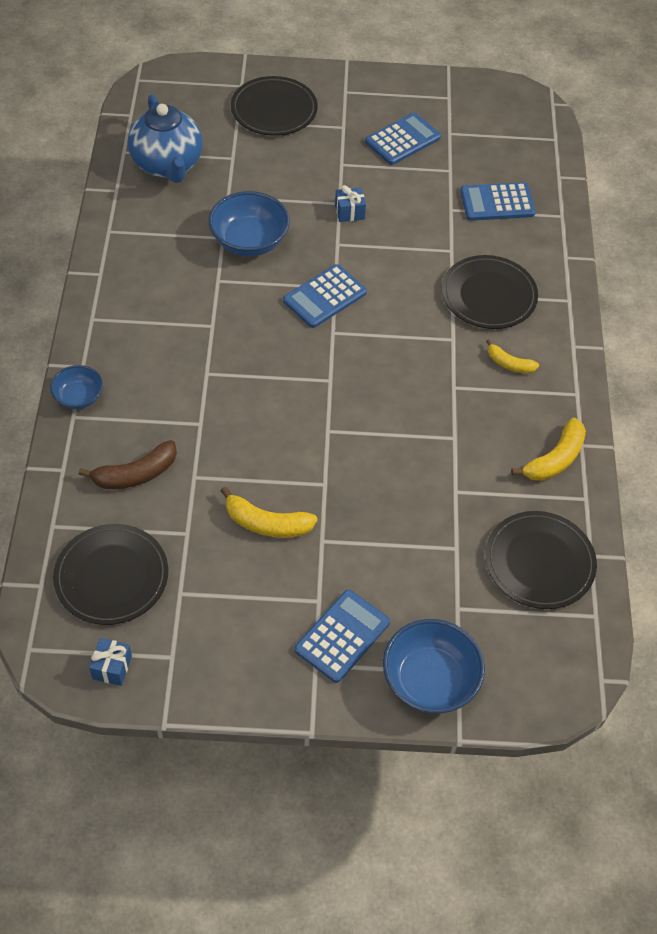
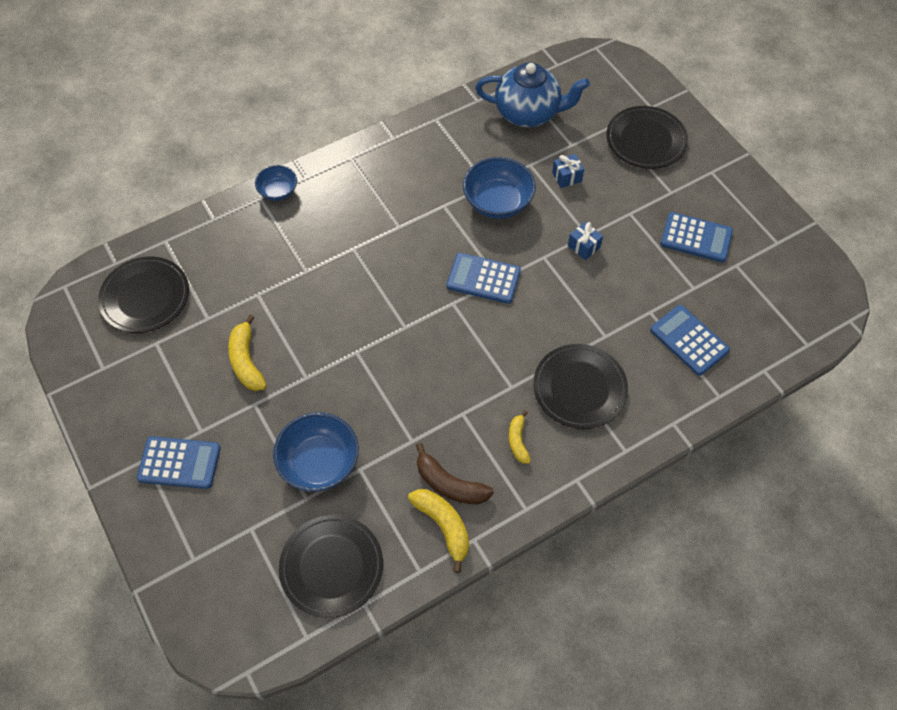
camera: 60 degrees right, 5 degrees up
brown banana [79,440,177,489] -> brown banana moved to [416,443,494,504]
blue gift [89,638,132,686] -> blue gift moved to [552,154,584,188]
blue teapot [128,94,203,183] -> blue teapot turned 120 degrees counterclockwise [475,63,590,127]
blue bowl [383,619,485,713] -> blue bowl moved to [273,413,359,492]
yellow banana [511,418,586,481] -> yellow banana turned 135 degrees counterclockwise [408,489,469,573]

